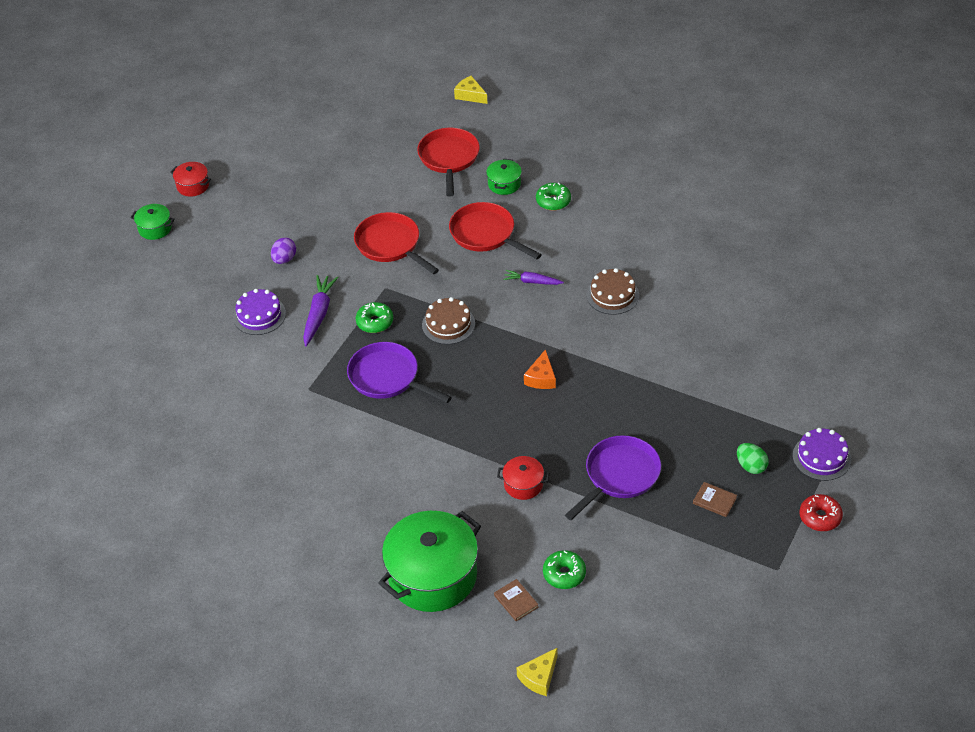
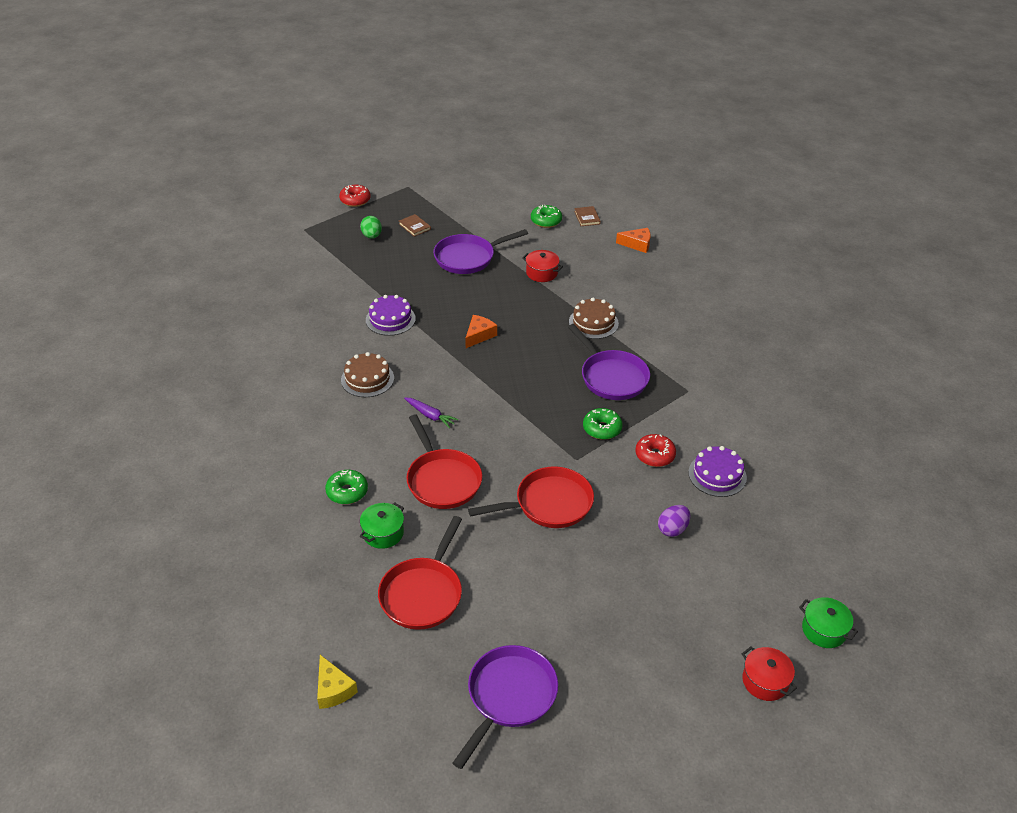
camera: 160 degrees left, 5 degrees down
purple carrot [303,275,338,346] -> red donut [635,434,676,467]
red pan [354,212,439,274] -> red pan turned 90 degrees counterclockwise [468,466,594,528]
green pot [378,511,481,612] -> orange cheese [616,228,650,253]
brown cake [422,297,475,344] -> brown cake moved to [569,298,619,339]
yellow cheese [517,648,558,696] -> none
purple cake [793,428,852,481] -> purple cake moved to [366,295,416,336]
none -> purple pan [452,645,558,769]

